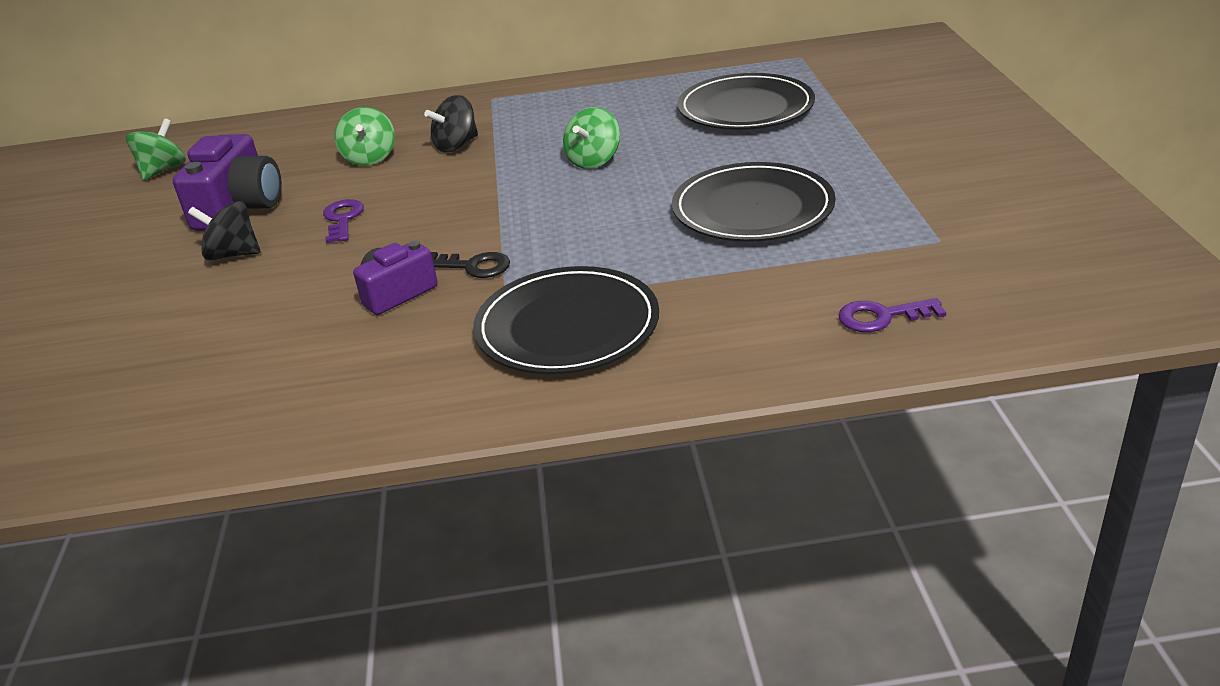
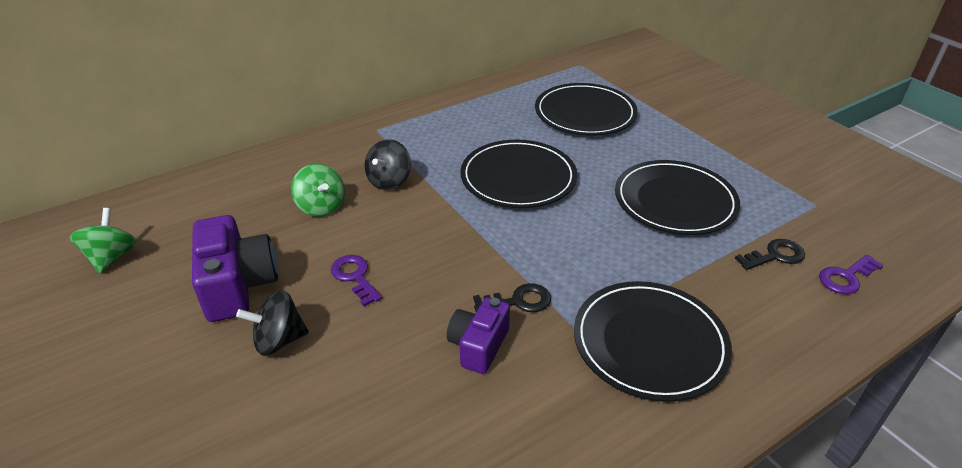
camera: 30 degrees left, 5 degrees up
green spinning top [563,107,620,169] -> black plate [460,139,577,208]
none -> black key [735,239,805,270]

